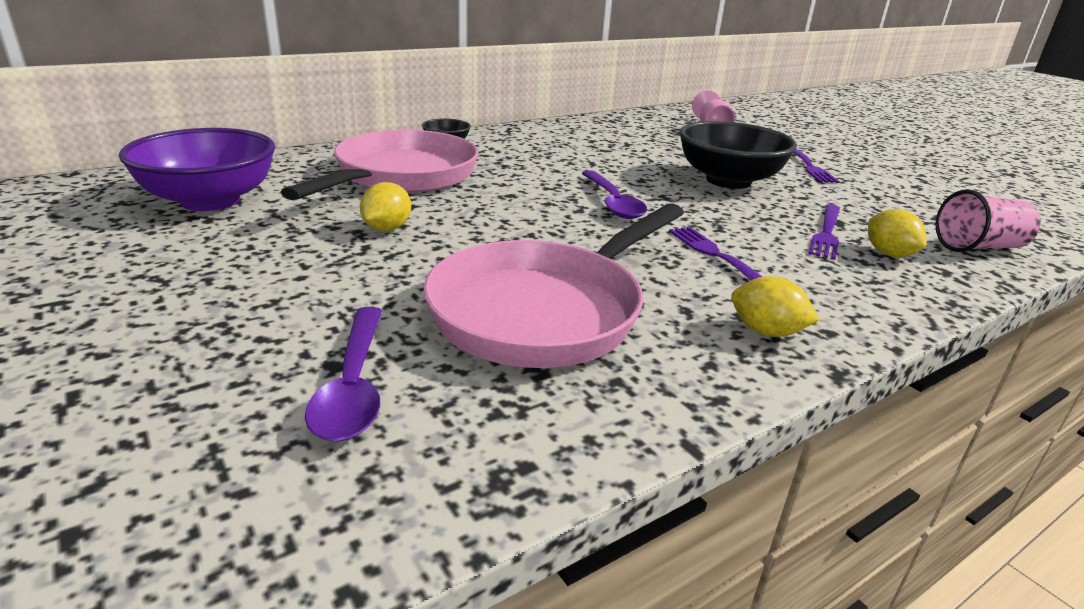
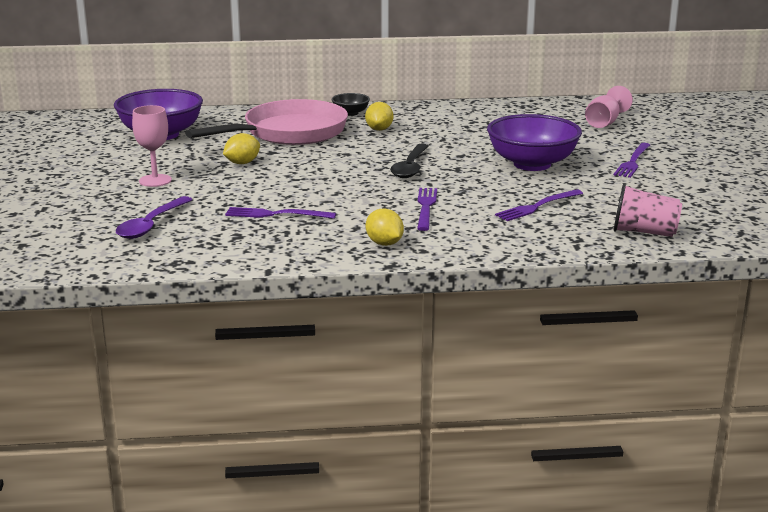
camera: 30 degrees right, 5 degrees down
pink pan [423,203,684,368] -> purple fork [225,207,336,219]
purple spoon [582,170,647,219] -> black spoon [390,143,429,178]
black bowl [679,121,797,189] -> purple bowl [487,114,582,171]
yellow lemon [868,209,926,257] -> yellow lemon moved to [365,102,393,131]
none -> pink goblet [132,105,172,187]

